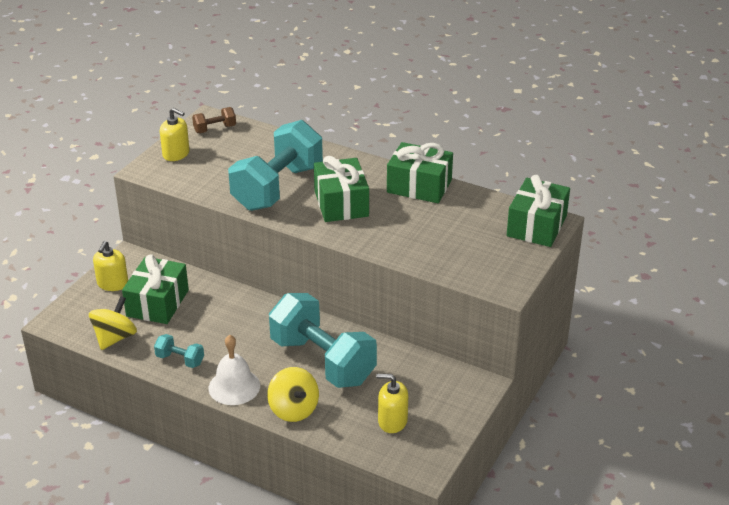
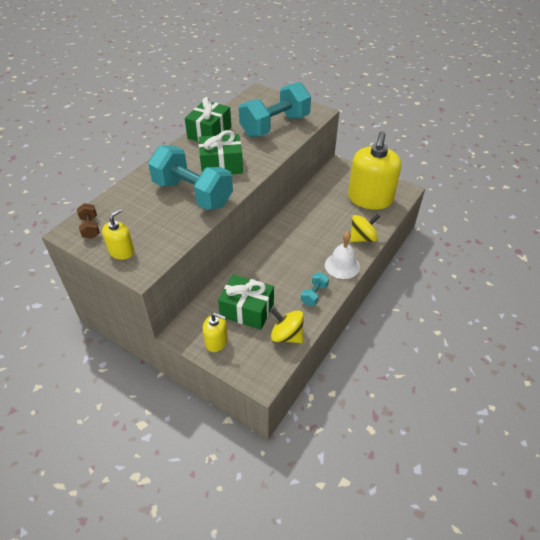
camera: 85 degrees left, 10 degrees up
turquoise dumbbell [269,293,377,388] -> turquoise dumbbell moved to [239,82,311,137]
yellow soap dispenser [376,374,408,433] -> yellow soap dispenser [348,131,401,210], size x2.14
green gift [507,175,570,247] -> none

